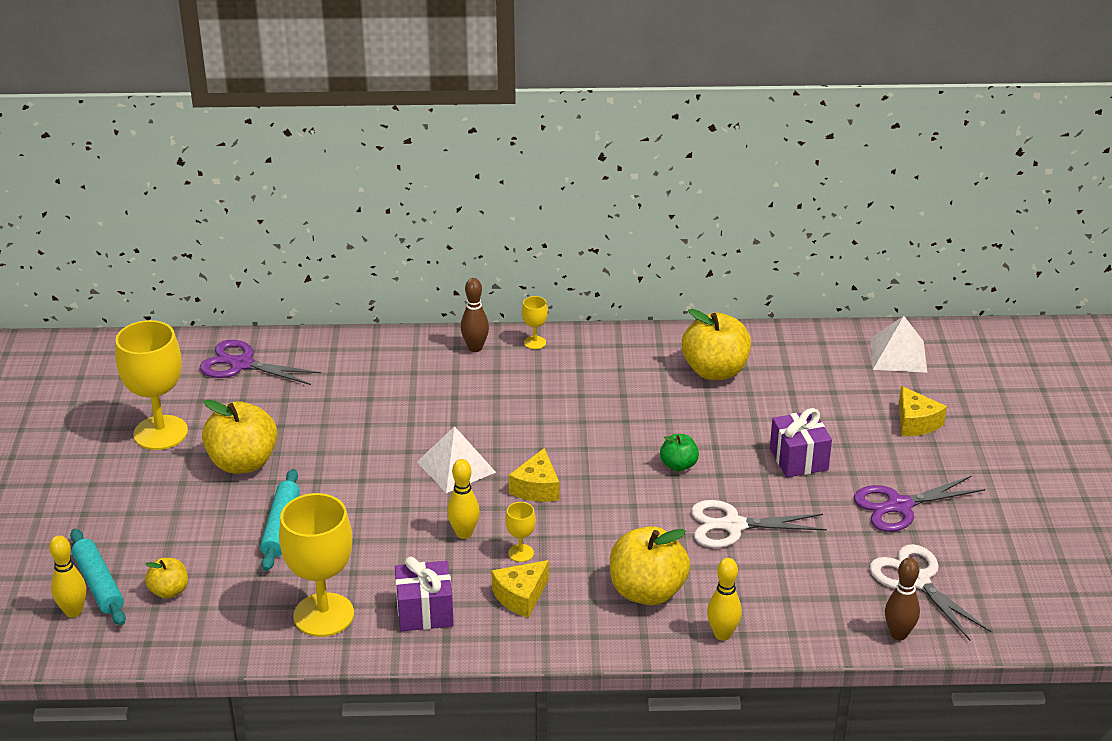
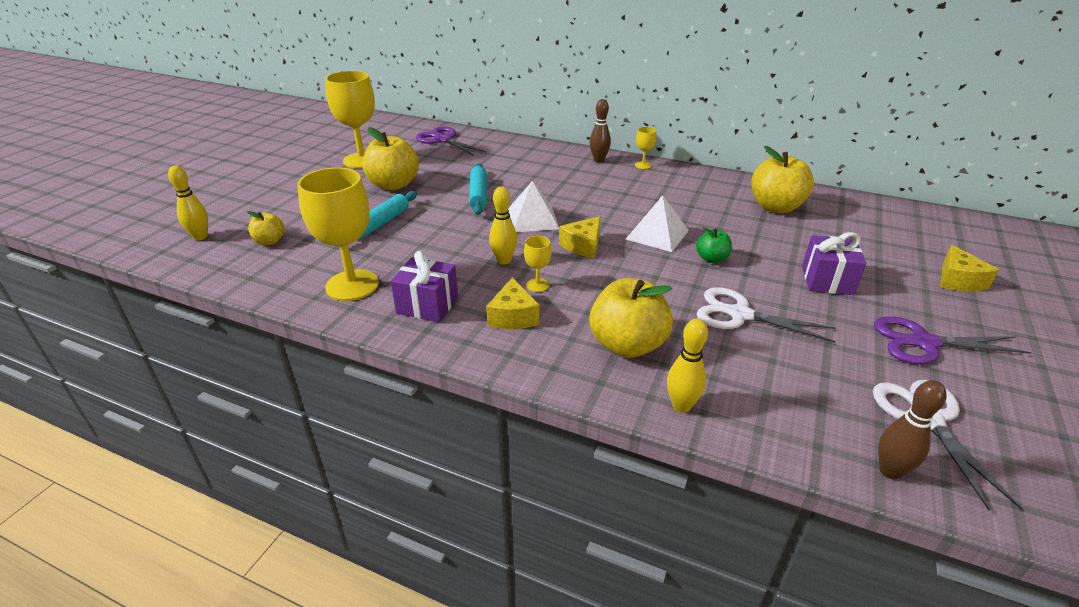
camera: 25 degrees right, 0 degrees up
turquoise rolling pin [70,529,126,626] -> turquoise rolling pin moved to [469,163,487,215]
yellow cheese [491,560,549,618] -> yellow cheese turned 75 degrees counterclockwise [486,277,540,329]
white pyramid [870,316,927,373] -> white pyramid moved to [626,195,689,252]

